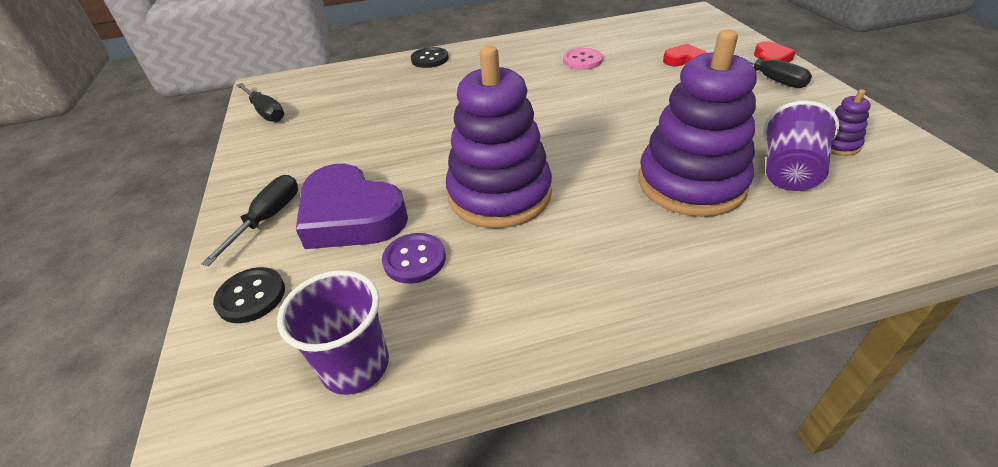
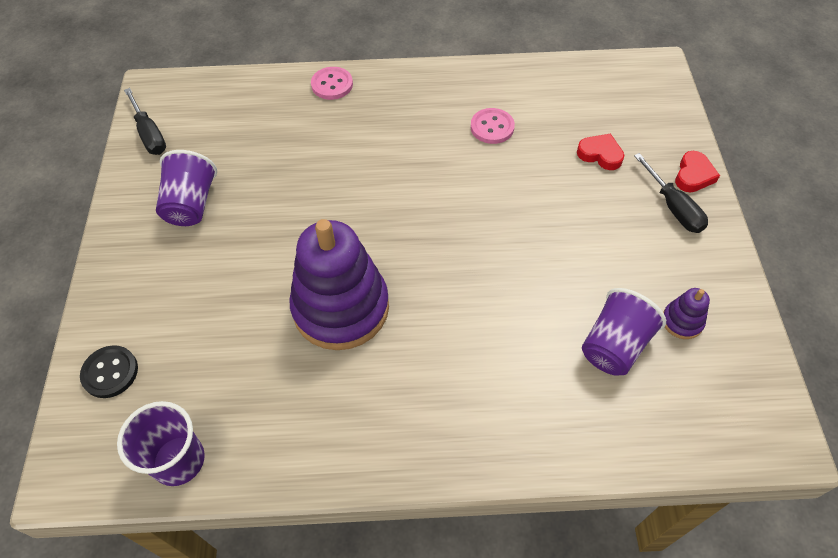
camera: 10 degrees right, 15 degrees up
black screwdriver [201,175,298,266] -> none
purple heart [296,164,408,249] -> none
purple button [382,233,446,284] -> none
black button [411,47,449,68] -> pink button [311,67,353,100]
purple stacking toy [638,30,757,217] -> none
none -> purple cup [156,150,217,226]

